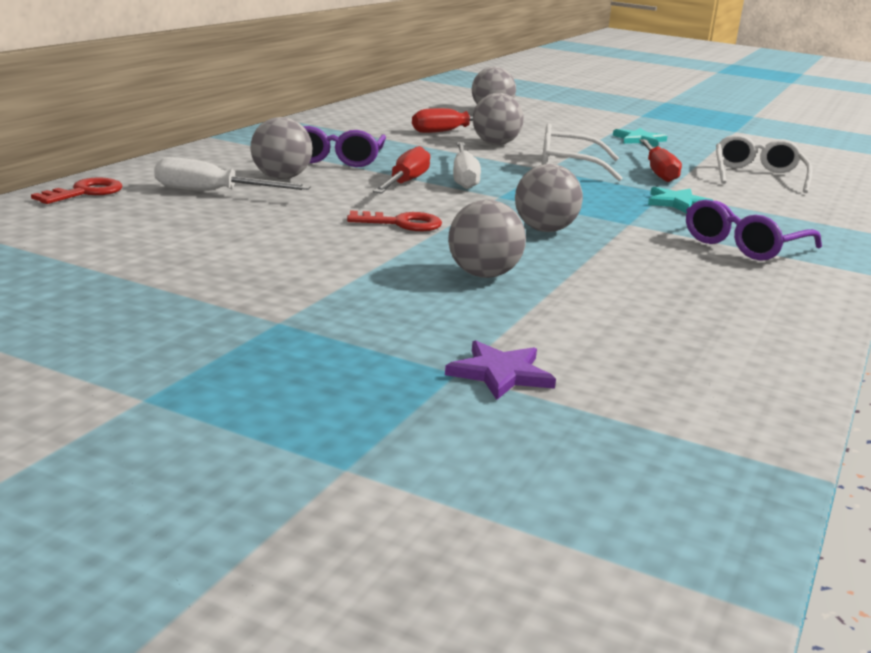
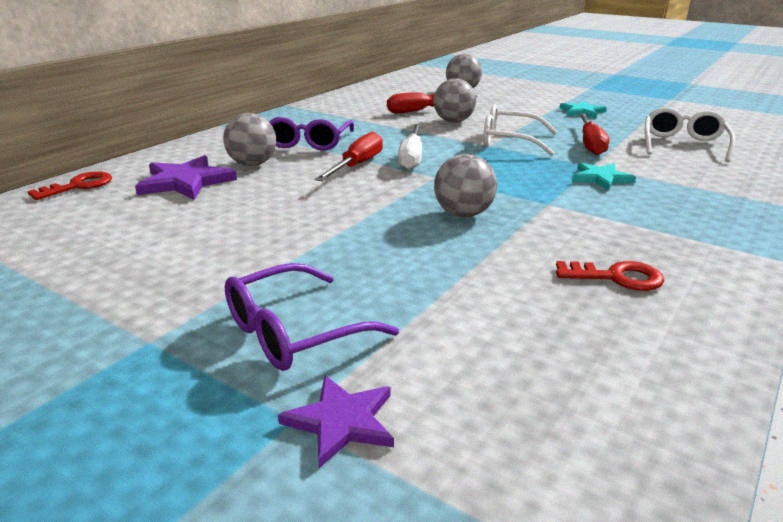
camera: 10 degrees right, 5 degrees up
white screwdriver [154,157,311,191] -> purple star [135,155,237,200]
red key [347,210,442,231] -> red key moved to [556,261,664,291]
grey ball [448,200,526,278] -> none
purple glasses [686,199,822,261] -> purple glasses moved to [225,263,399,371]

